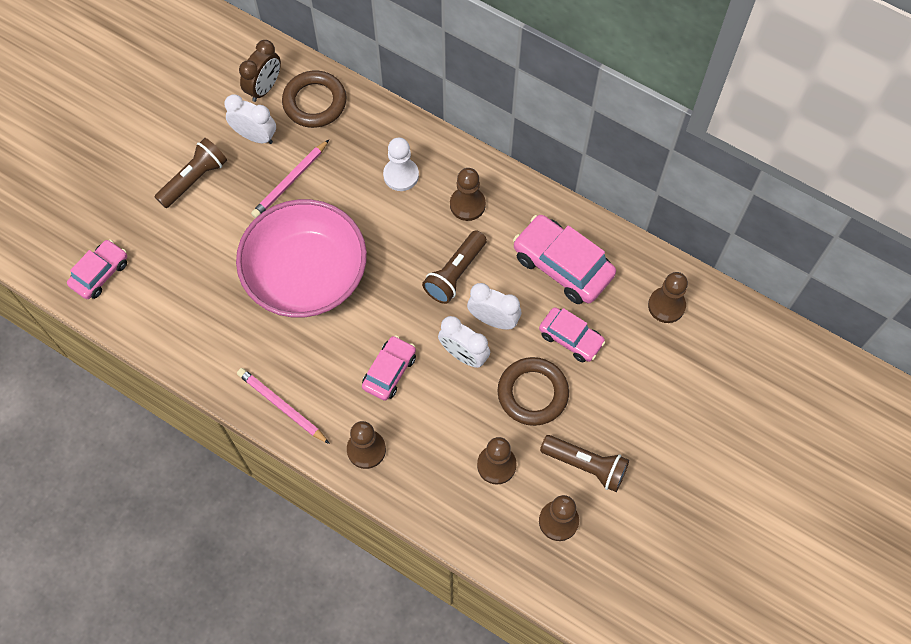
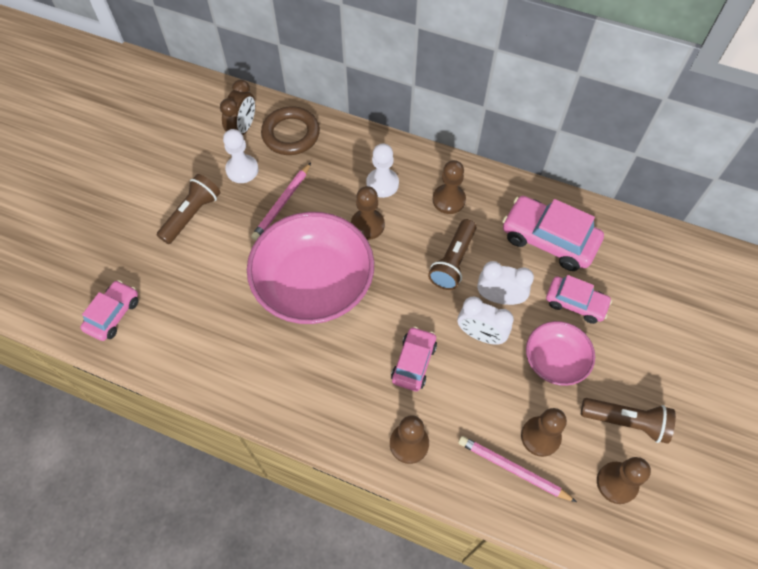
camera: 10 degrees left, 5 degrees down
white clock [224,94,276,144] -> white pawn [223,129,259,183]
pink pencil [237,368,330,444] -> pink pencil moved to [458,436,577,502]
brown ring [498,357,569,426] -> pink bowl [526,321,595,386]
brown pawn [648,272,688,323] -> brown pawn moved to [351,186,385,240]

